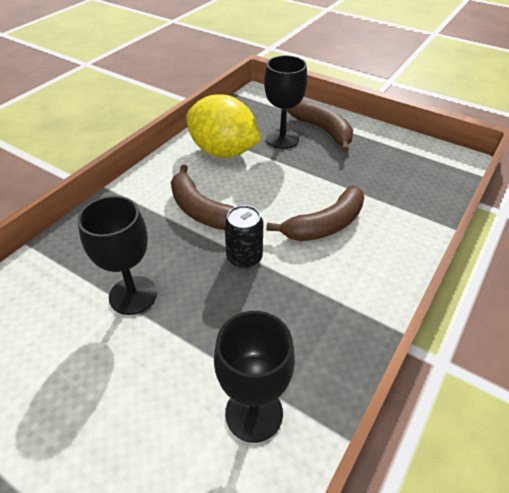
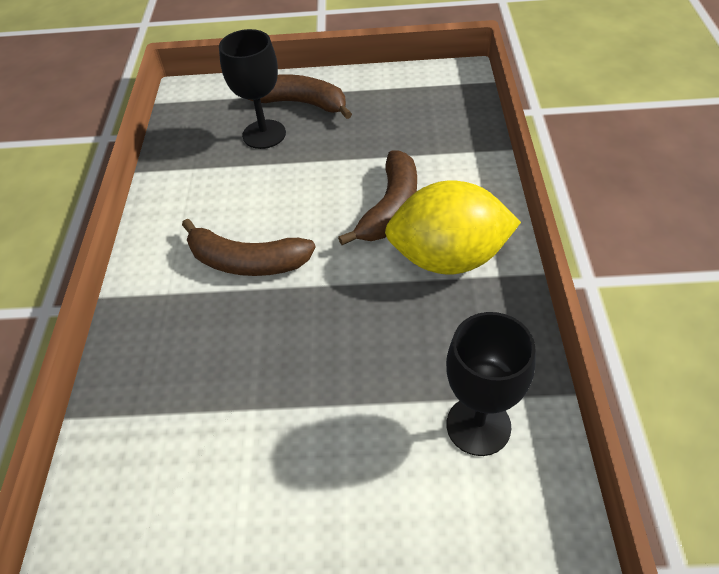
camera: 30 degrees left, 5 degrees up
black goblet [78,196,157,315] -> none
yellow lemon [186,94,261,158] -> yellow lemon moved to [385,180,521,274]
black can [224,205,263,268] -> none

